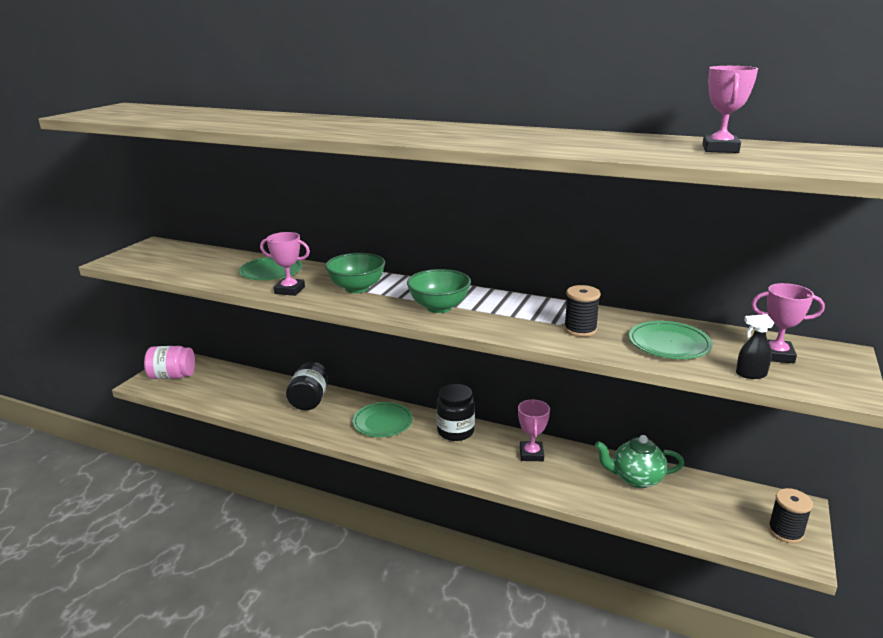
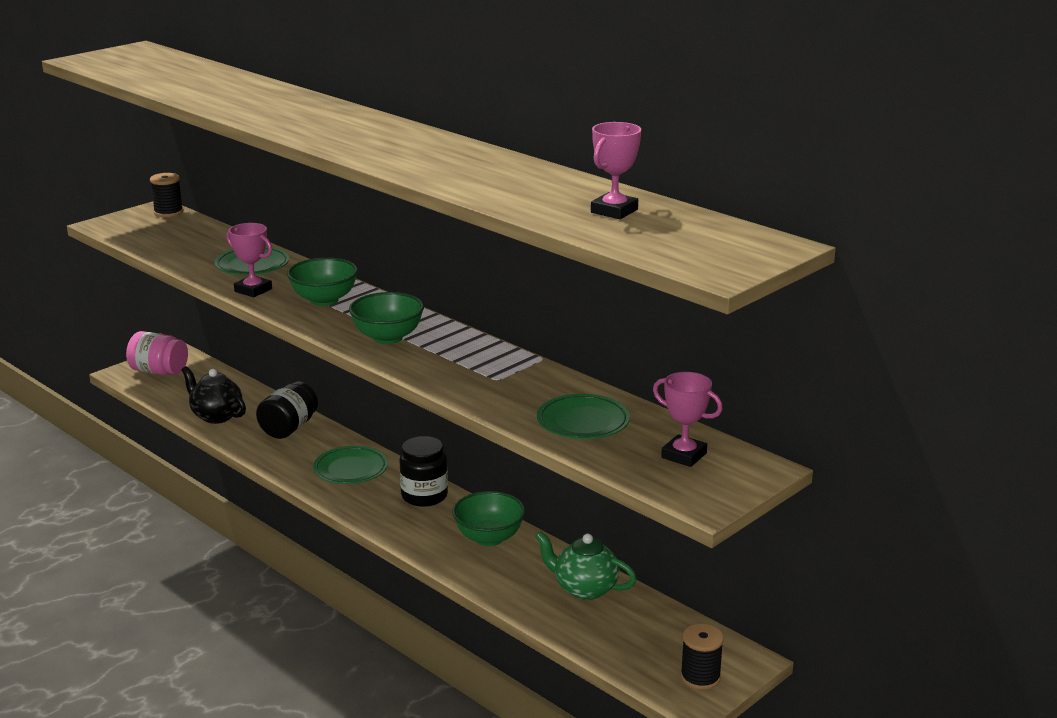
camera: 20 degrees right, 0 degrees up
pink trophy [518,400,550,461] -> green bowl [452,491,525,546]
black spool [564,285,601,337] -> black spool moved to [150,173,183,217]
black spray bottle [736,314,774,379] -> none
none -> black teapot [181,366,246,424]

